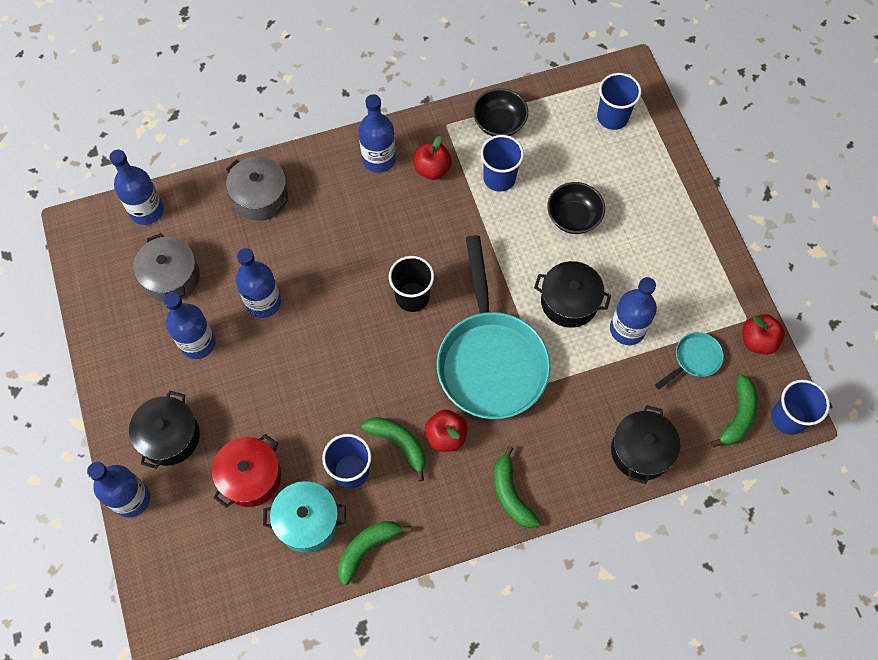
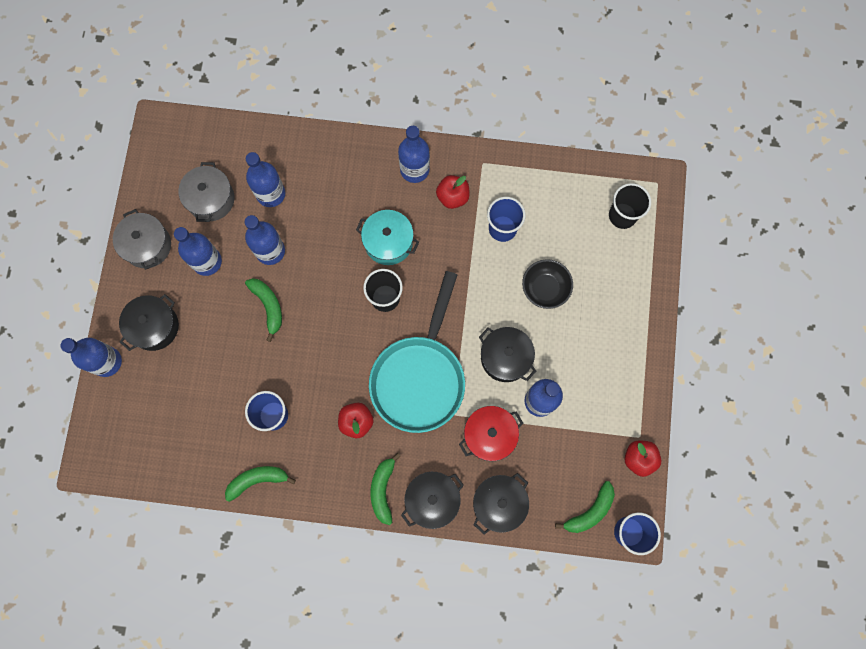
camera: 25 degrees right, 10 degrees up
blue bottle [109,150,164,225] -> blue bottle moved to [246,152,285,207]
red pot [212,434,281,508] -> red pot moved to [459,406,524,461]
grey pot [226,156,288,221] -> grey pot moved to [113,209,171,270]
turquoise pot [263,481,346,553] -> turquoise pot moved to [356,210,419,265]
green banana [361,417,426,481] -> green banana moved to [245,278,282,342]
black bowl [473,88,528,136] -> none
blue cup [597,73,641,130] -> black cup [609,183,651,229]
turquoise pan [655,332,724,390] -> none
none -> black pot [401,472,464,529]

